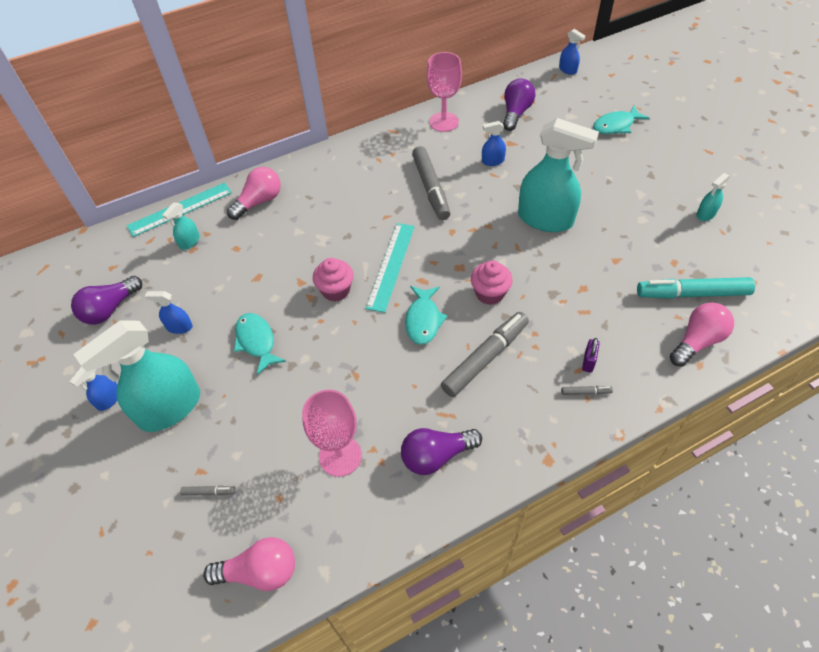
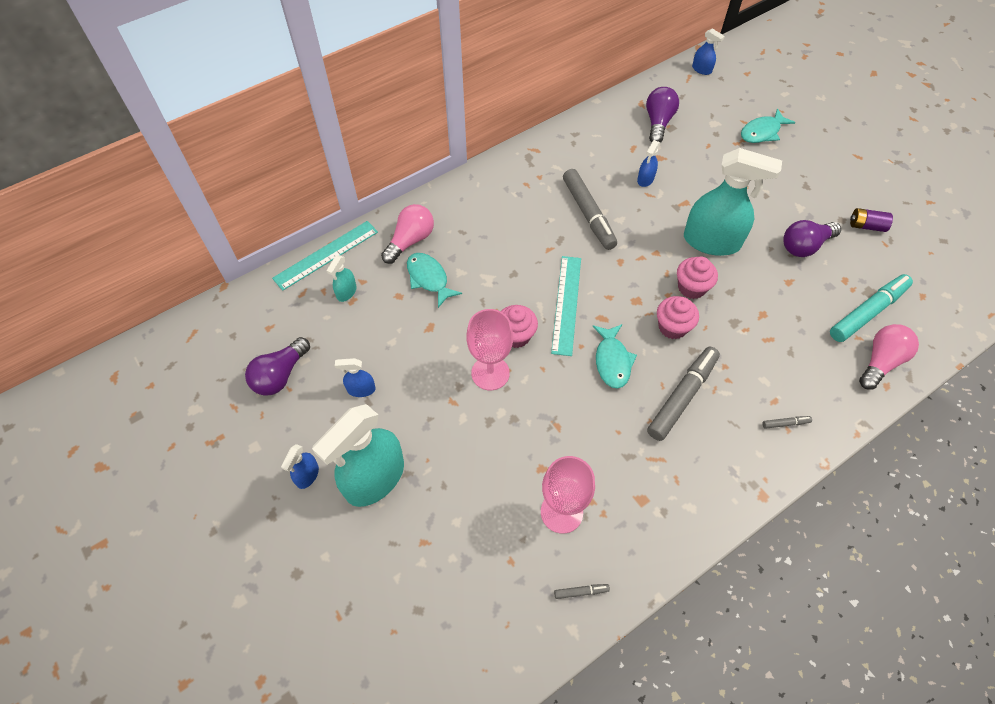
camera: 10 degrees left, 5 degrees up
grey marker [180,486,235,496] -> grey marker moved to [554,584,610,599]
pink light bulb [203,537,295,591] -> none
turquoise fish [234,313,286,375] -> turquoise fish moved to [407,253,462,308]
purple light bulb [401,428,482,475] -> purple light bulb moved to [783,220,841,257]
pink goblet [427,52,462,132] -> pink goblet moved to [466,309,513,390]
blue spray bottle [482,121,506,166] -> blue spray bottle turned 45 degrees counterclockwise [637,140,660,187]
purple padlock [582,338,600,373] -> none
turquoise marker [637,277,755,299] -> turquoise marker turned 150 degrees clockwise [830,274,913,342]
turquoise spray bottle [696,173,730,221] -> purple battery [850,208,893,232]
none -> pink cupcake [677,257,718,299]

